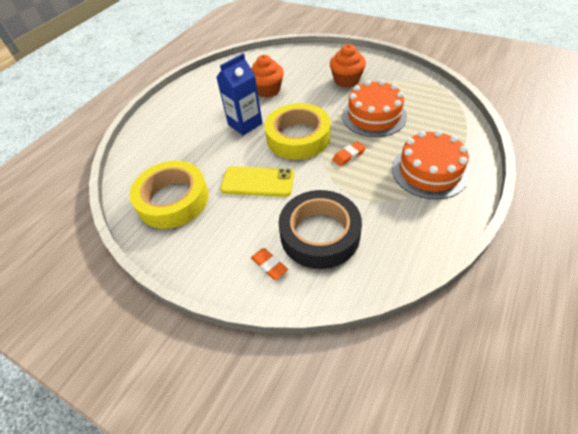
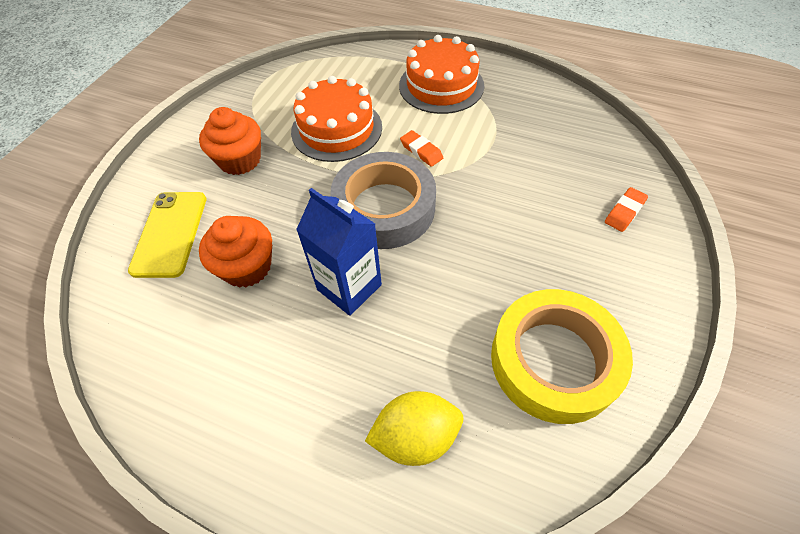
camera: 100 degrees left, 5 degrees up
yellow phone [220,166,294,197] -> yellow phone moved to [128,192,206,278]
yellow tape [265,103,331,160] -> grey tape [330,152,436,249]
black tape [278,190,362,269] -> none
none -> yellow lemon [365,391,463,466]

